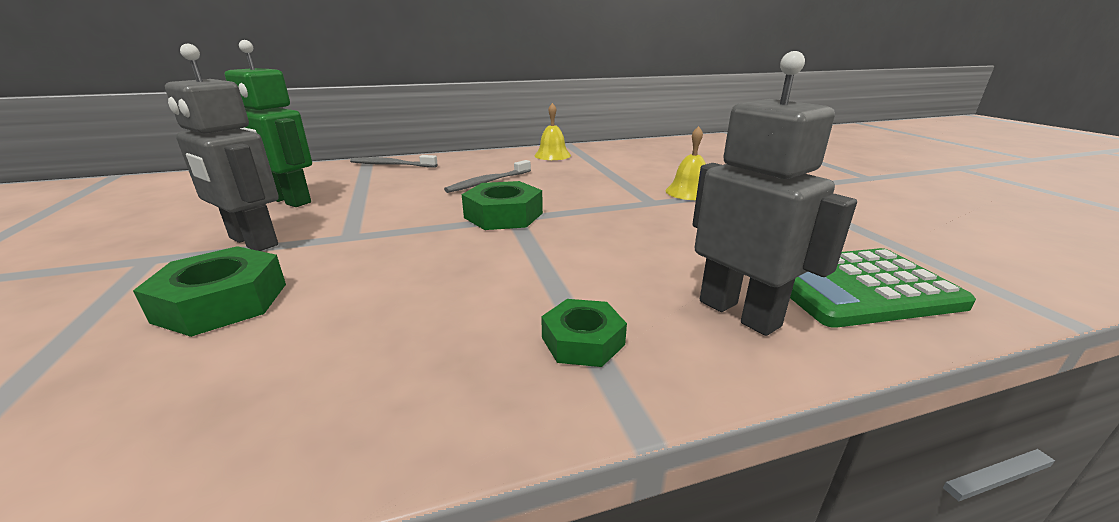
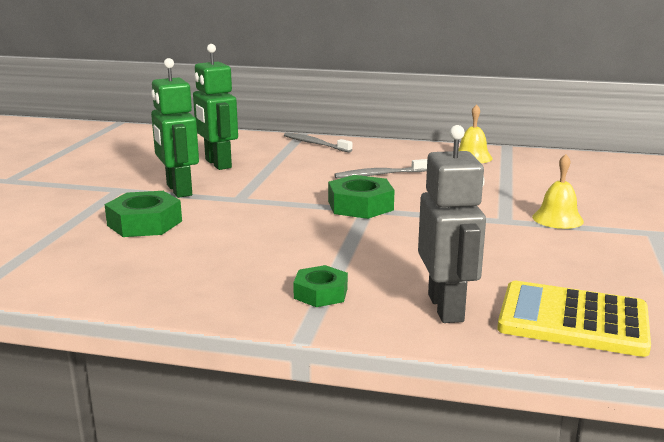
camera: 30 degrees right, 5 degrees down
grey robot [165,44,279,251] -> green robot [151,58,199,198]
green calculator [790,248,976,328] -> yellow calculator [497,281,651,357]

